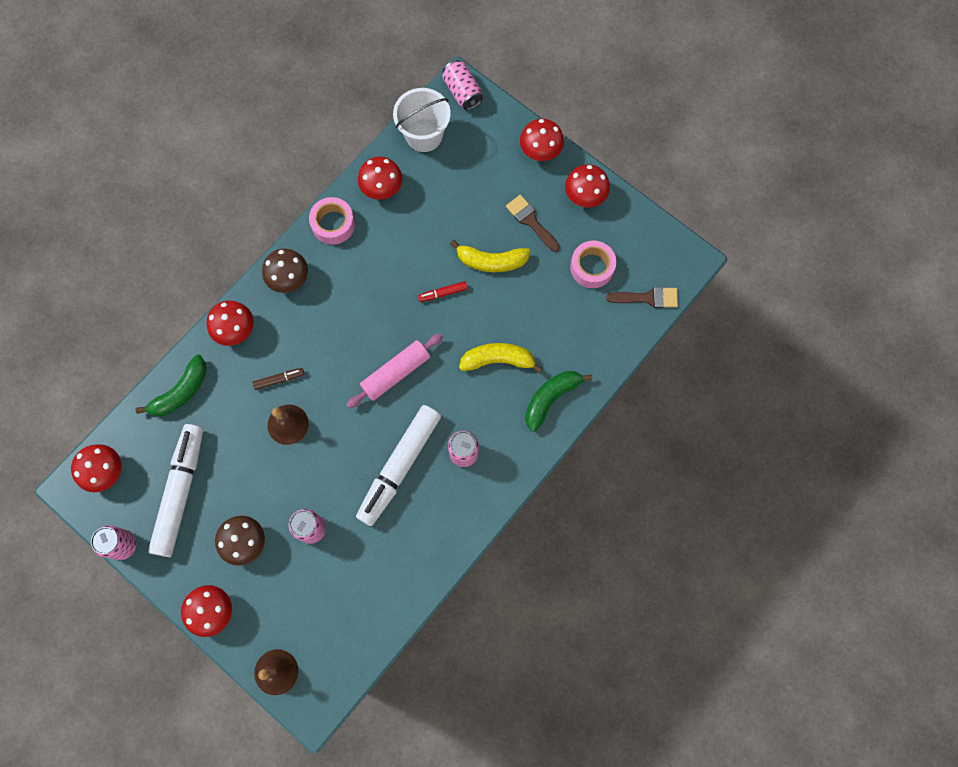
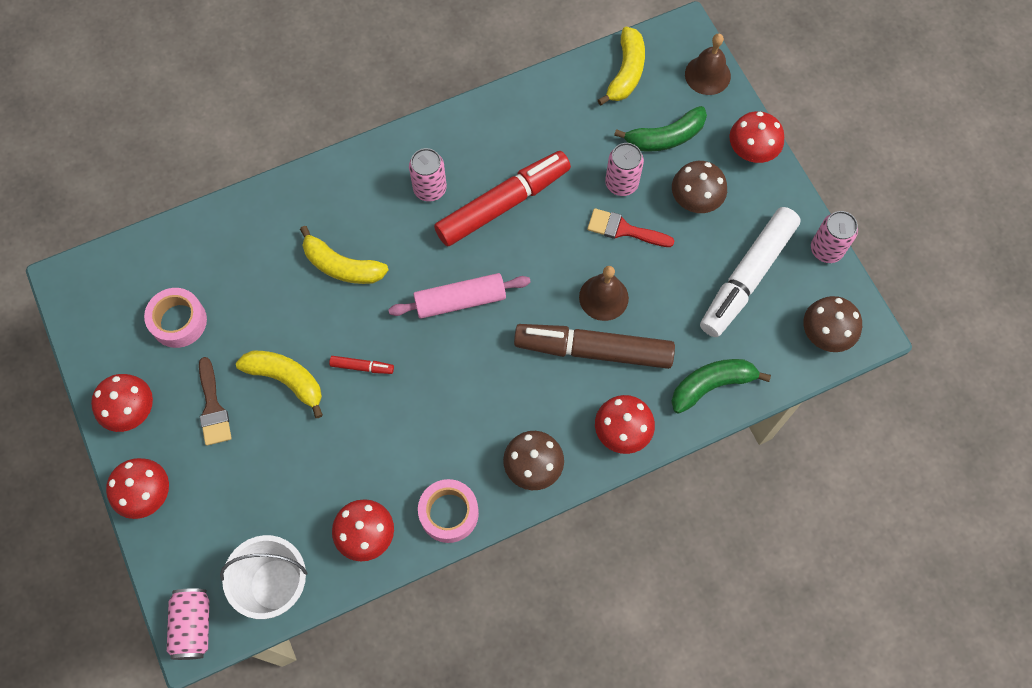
camera: 155 degrees left, 5 degrees down
red mushroom [71,444,121,492] -> brown mushroom [803,296,862,352]
brown marker [253,368,304,390] -> brown marker [514,324,675,369], size x2.48
white marker [356,405,441,526] -> red marker [434,151,571,246]
green banana [525,371,592,431] -> green banana moved to [614,106,707,152]
brown brush [606,287,678,308] -> none
none -> red brush [587,208,674,247]
none -> yellow banana [598,27,645,106]

